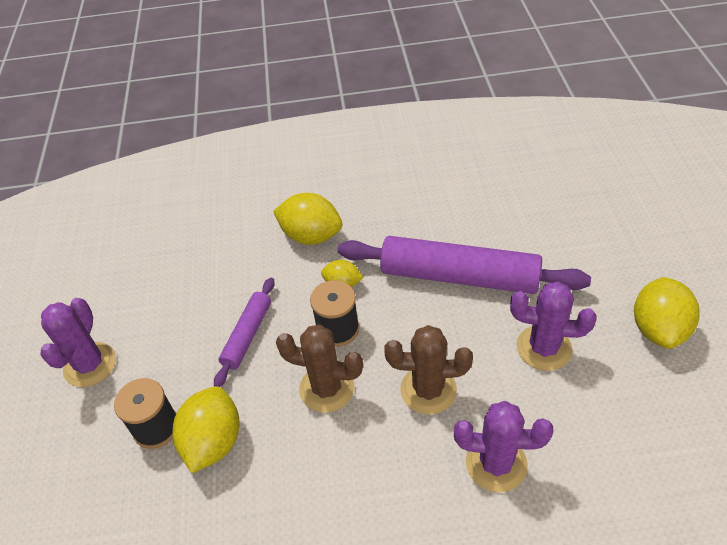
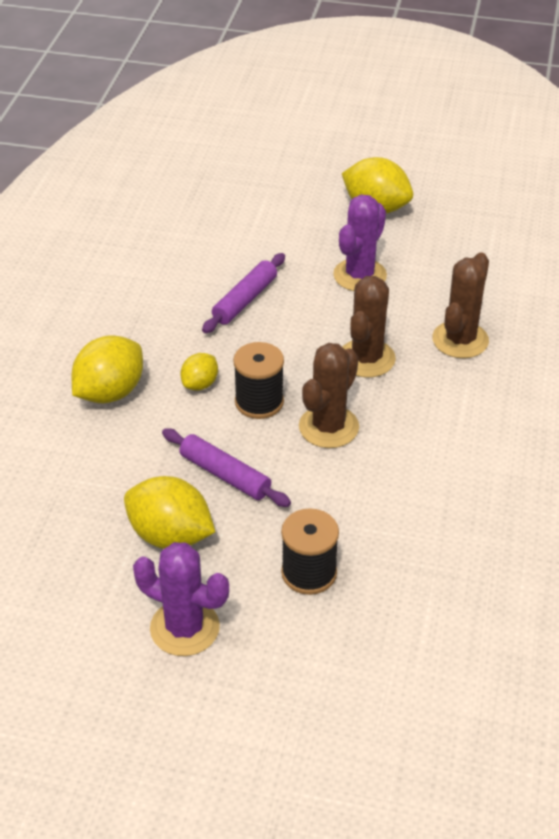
camera: 75 degrees left, 5 degrees down
yellow lemon [173,386,240,473] -> yellow lemon moved to [124,476,215,549]
purple rolling pin [338,236,591,294] -> purple rolling pin [202,253,285,333], size x0.52
purple cactus [454,401,553,492] -> brown cactus [432,252,489,358]

